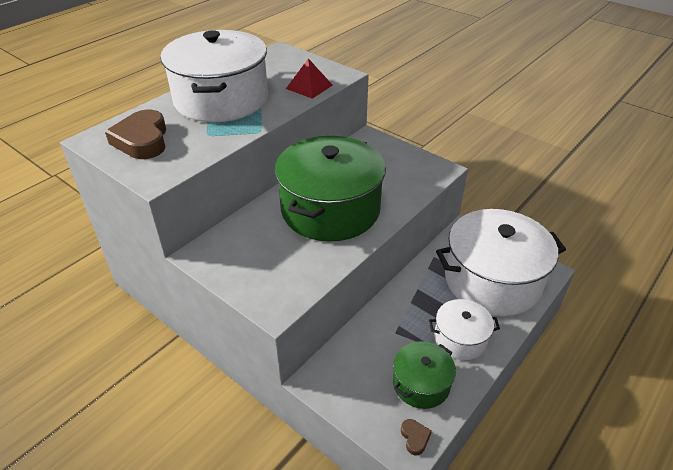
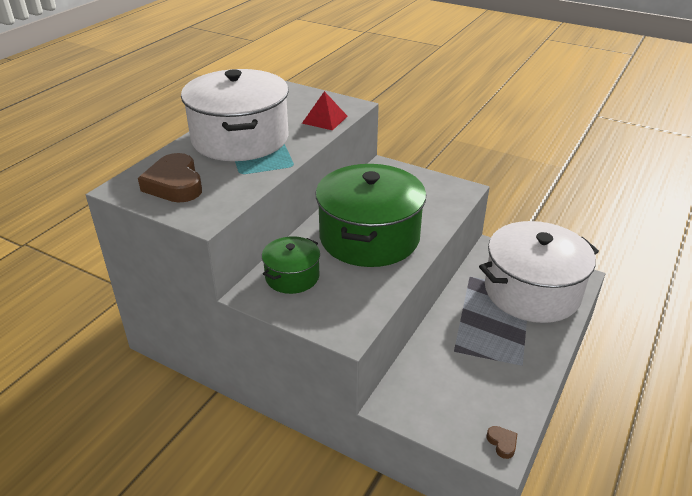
camera: 10 degrees left, 5 degrees down
green pot [393,341,456,409] -> green pot moved to [262,236,320,294]
white pot [429,299,500,360] -> none

